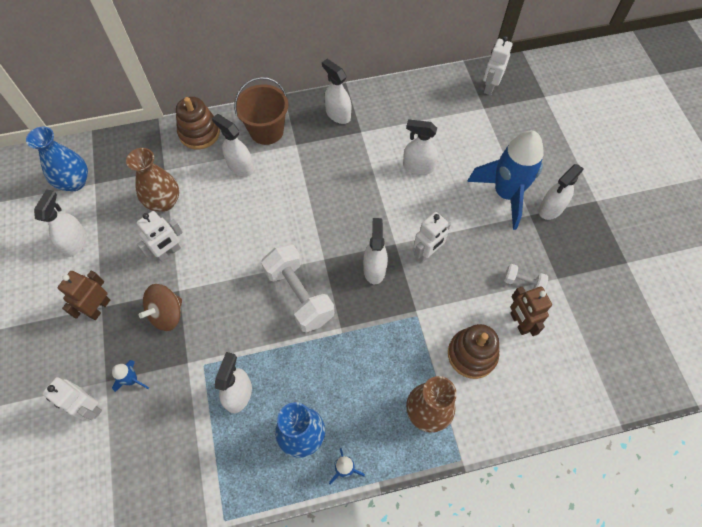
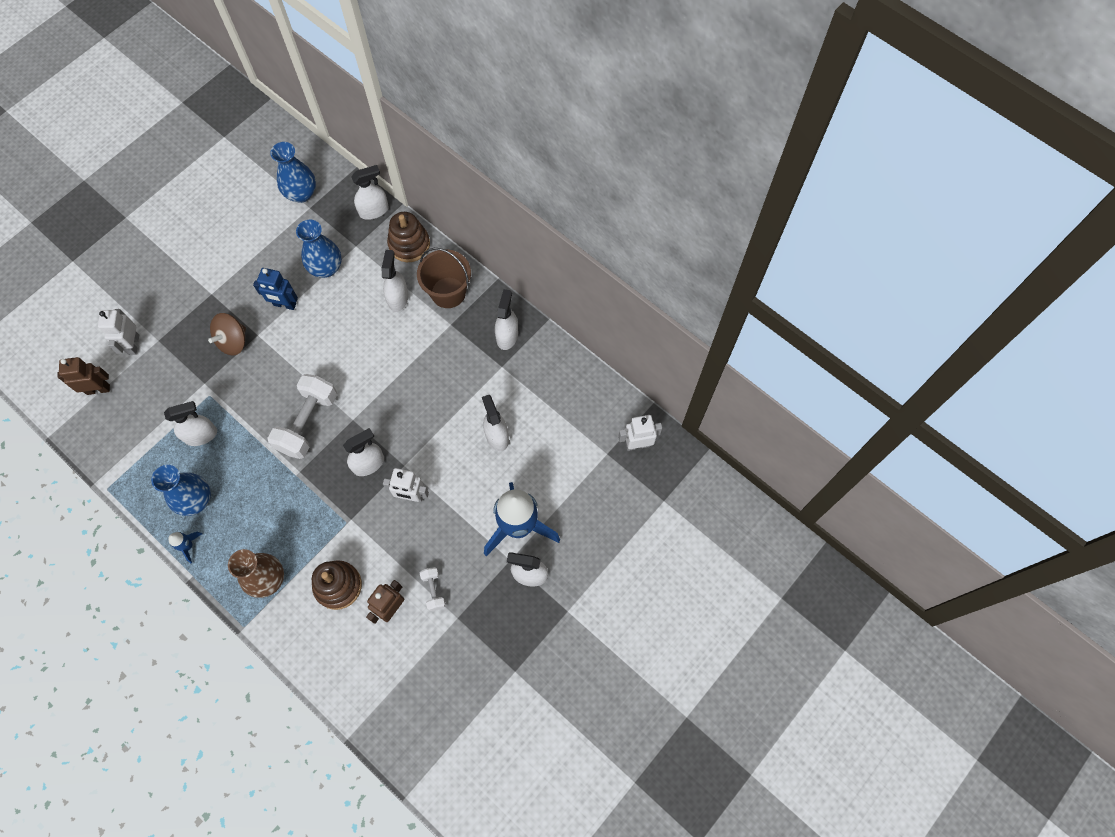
camera: 55 degrees right, 5 degrees up
white spray bottle [34,189,87,257] -> white spray bottle moved to [351,165,389,220]
brown robot [58,271,110,320] -> brown robot moved to [57,357,110,395]
blue rocket [112,360,149,392] -> none
brown vase [126,148,179,212] -> blue vase [296,220,342,278]
white robot [136,211,183,262] -> blue robot [253,268,298,310]
brown spinning top [139,284,182,331] -> brown spinning top turned 60 degrees counterclockwise [208,313,246,355]

